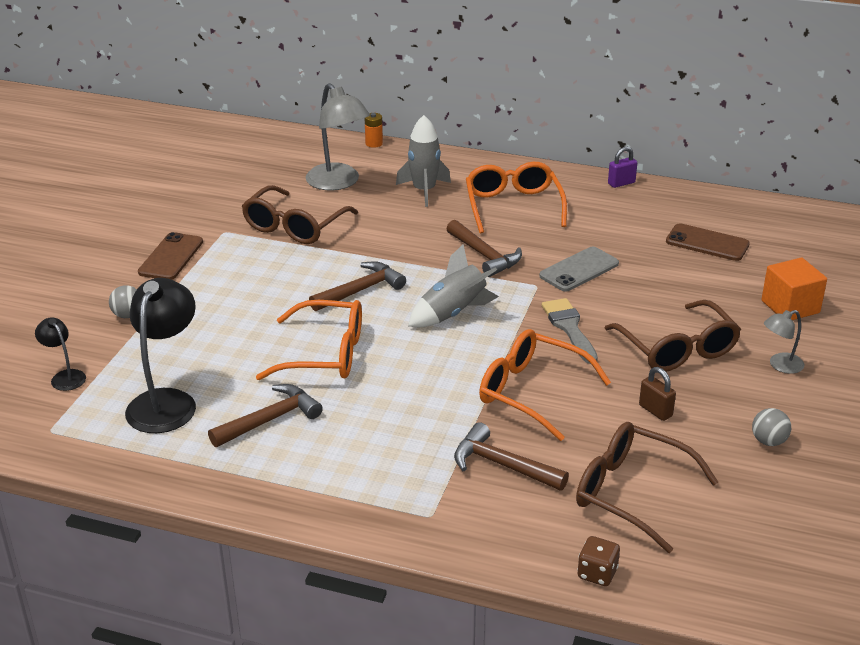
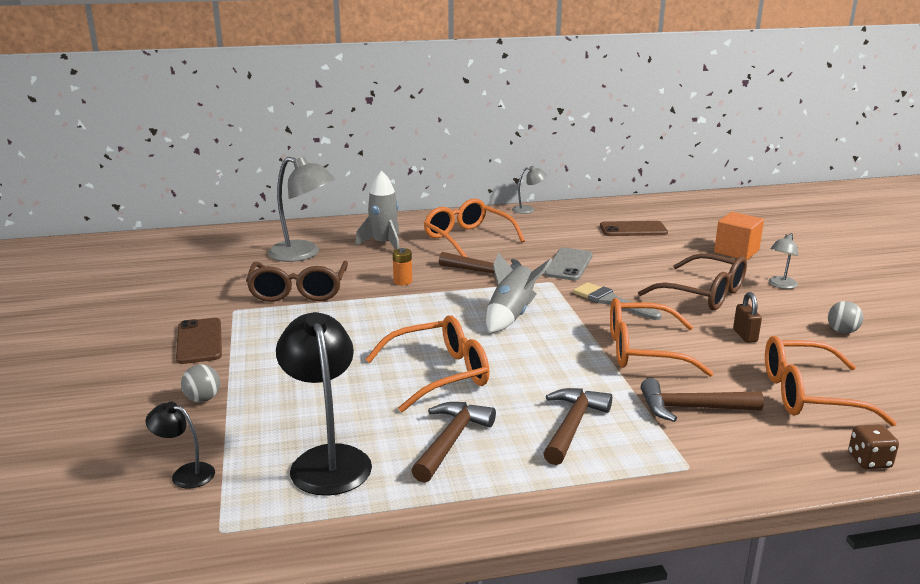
camera: 30 degrees left, 10 degrees down
brown hammer [309,261,406,311] -> brown hammer moved to [543,388,612,465]
orange battery [365,113,383,148] -> orange battery moved to [393,248,412,285]
brown glasses [576,422,718,553] -> orange glasses [765,336,897,426]
purple padlock [608,147,637,188] -> grey lamp [512,166,547,214]
brown padlock [639,367,676,421] -> brown padlock turned 60 degrees clockwise [733,292,762,343]

